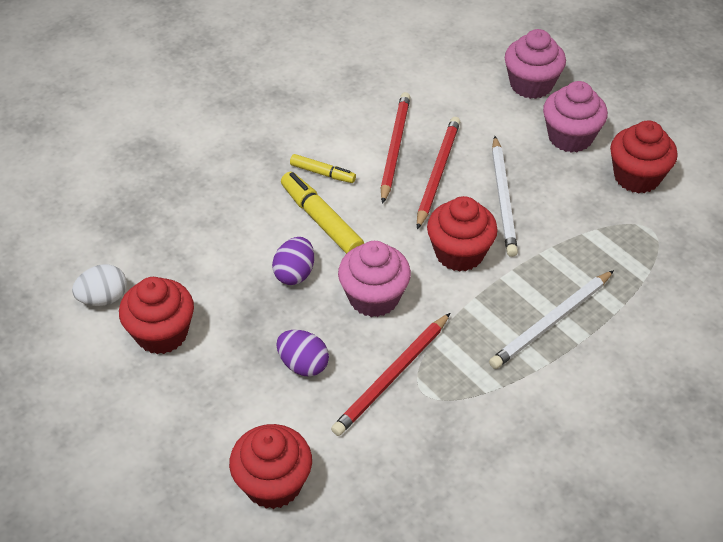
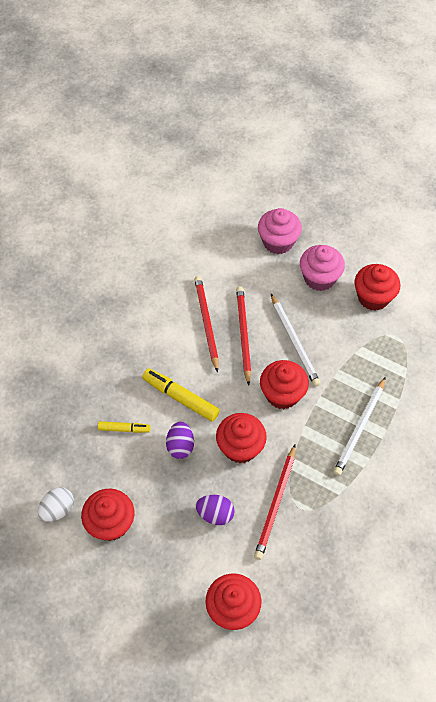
camera: 20 degrees left, 10 degrees up
yellow marker [290,154,356,183] -> yellow marker moved to [98,421,150,433]
pink cupcake [338,241,411,317] -> red cupcake [216,413,267,463]

